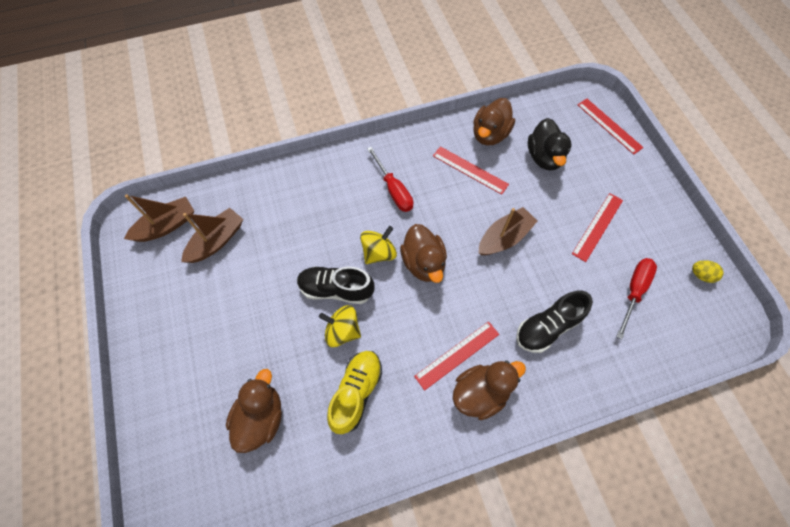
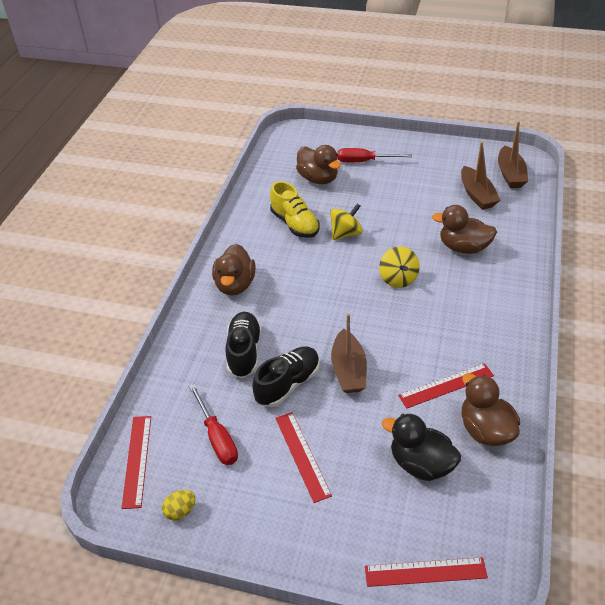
camera: 125 degrees right, 20 degrees down
black shoe [297,266,375,304] -> black shoe moved to [252,347,320,407]
red screwdriver [367,147,413,212] -> red screwdriver moved to [337,148,412,162]
brown duck [400,224,447,283] -> brown duck moved to [432,205,497,254]
red ruler [414,321,499,391] -> red ruler moved to [121,416,151,509]

